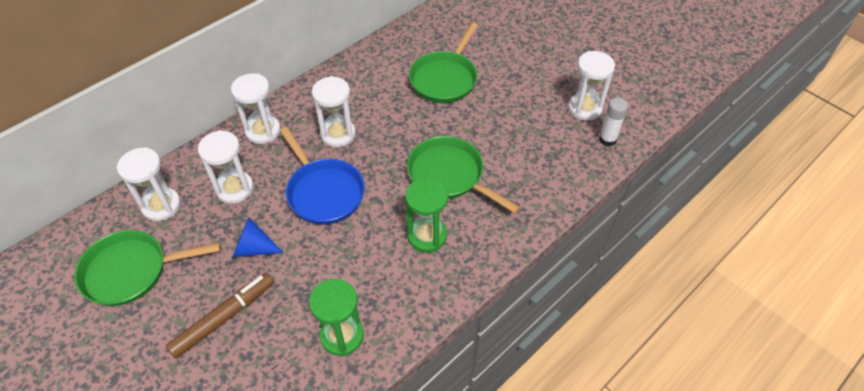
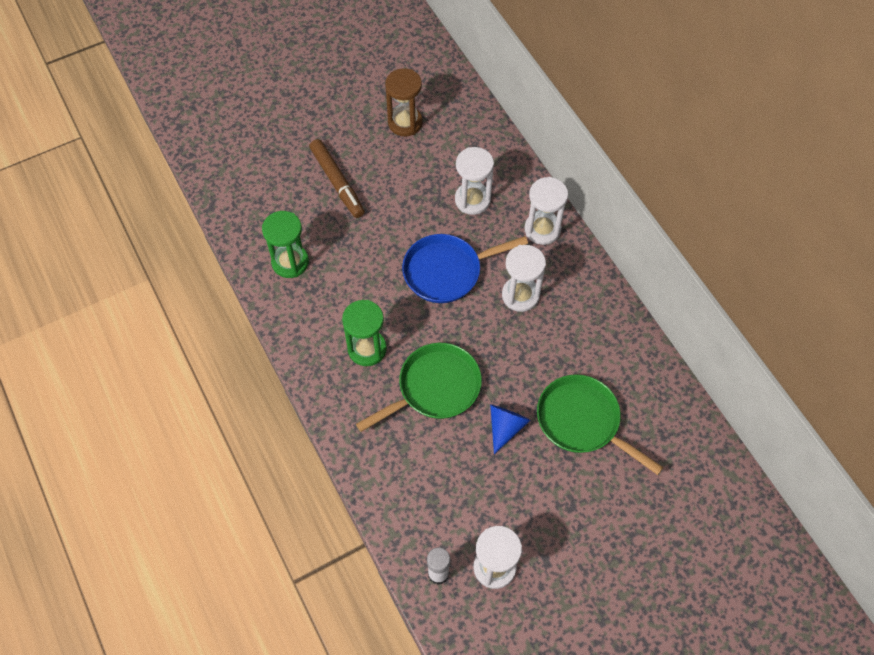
camera: 105 degrees right, 10 degrees up
green pan [75,230,221,306] -> brown hourglass [385,68,423,137]
white hourglass [117,147,181,221] -> none
blue cone [232,217,284,258] -> blue cone moved to [490,404,531,454]

